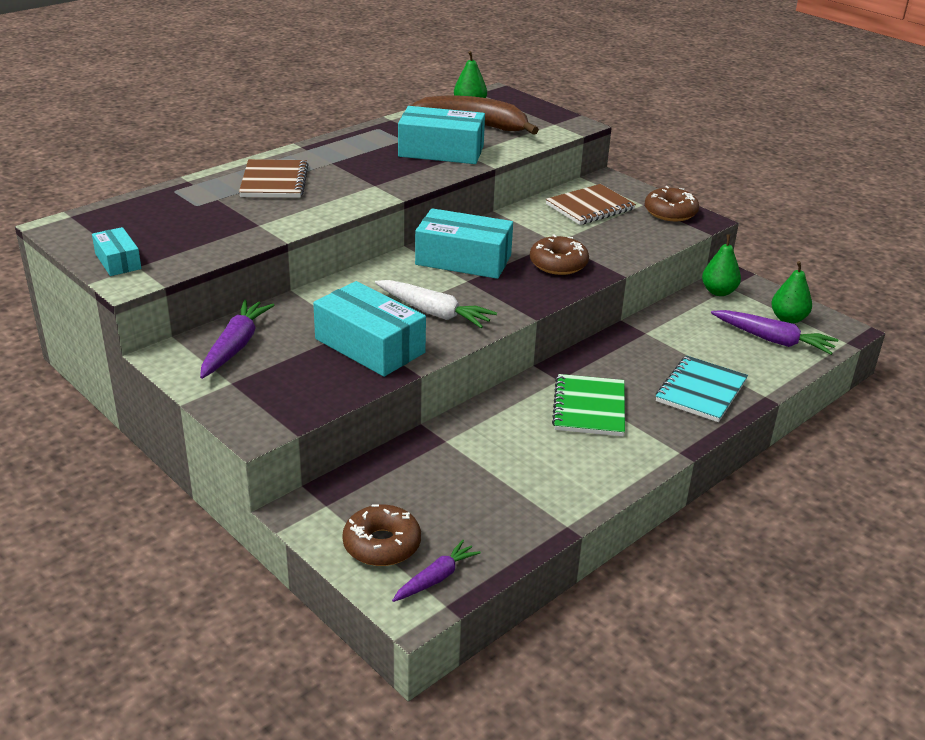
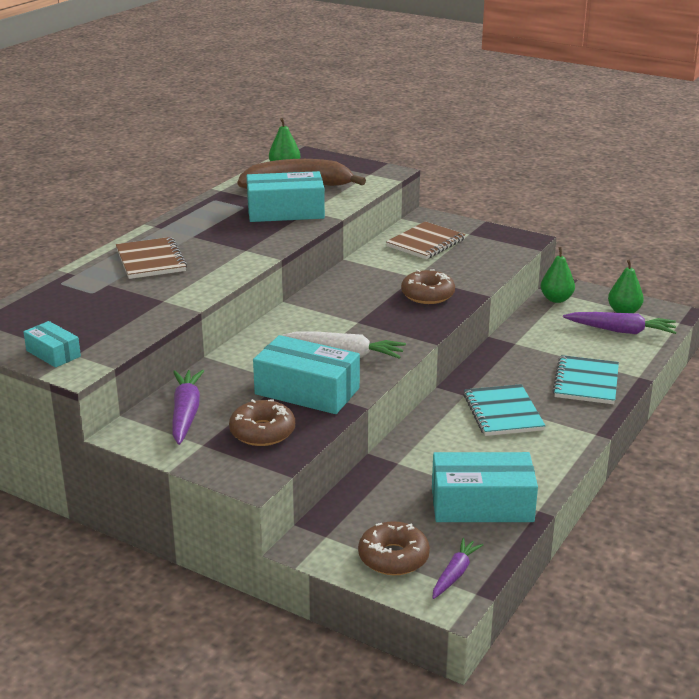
camera: 15 degrees left, 5 degrees down
turquoise box [415,208,513,279] -> turquoise box moved to [432,452,538,522]
green notebook [552,374,625,436] -> turquoise notebook [464,384,546,436]
brown donut [645,186,699,221] -> brown donut moved to [229,399,295,446]

